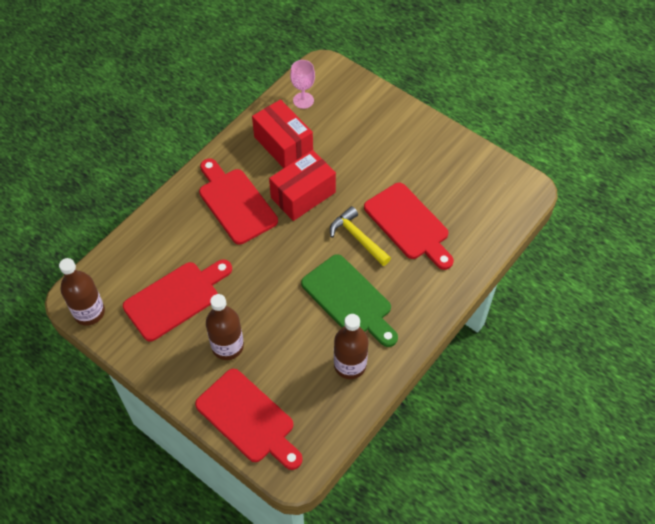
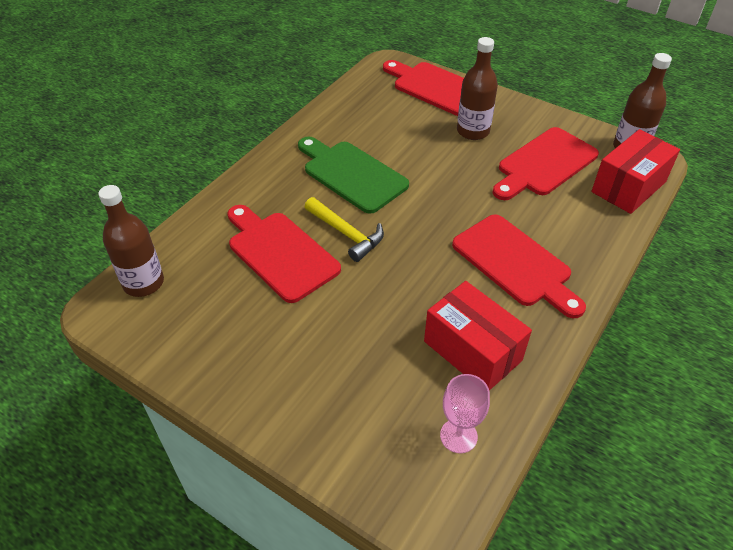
camera: 175 degrees right, 10 degrees down
red box [269,150,336,221] -> red box moved to [592,129,680,214]
brown bottle [334,314,369,379] -> brown bottle moved to [98,185,164,297]

